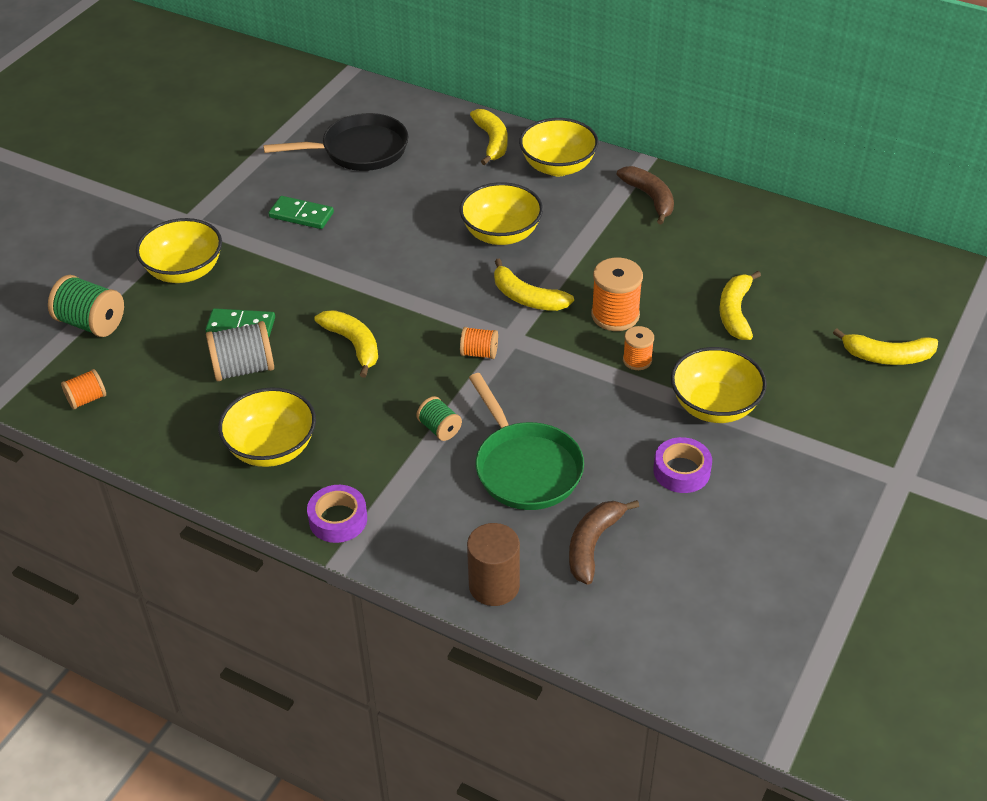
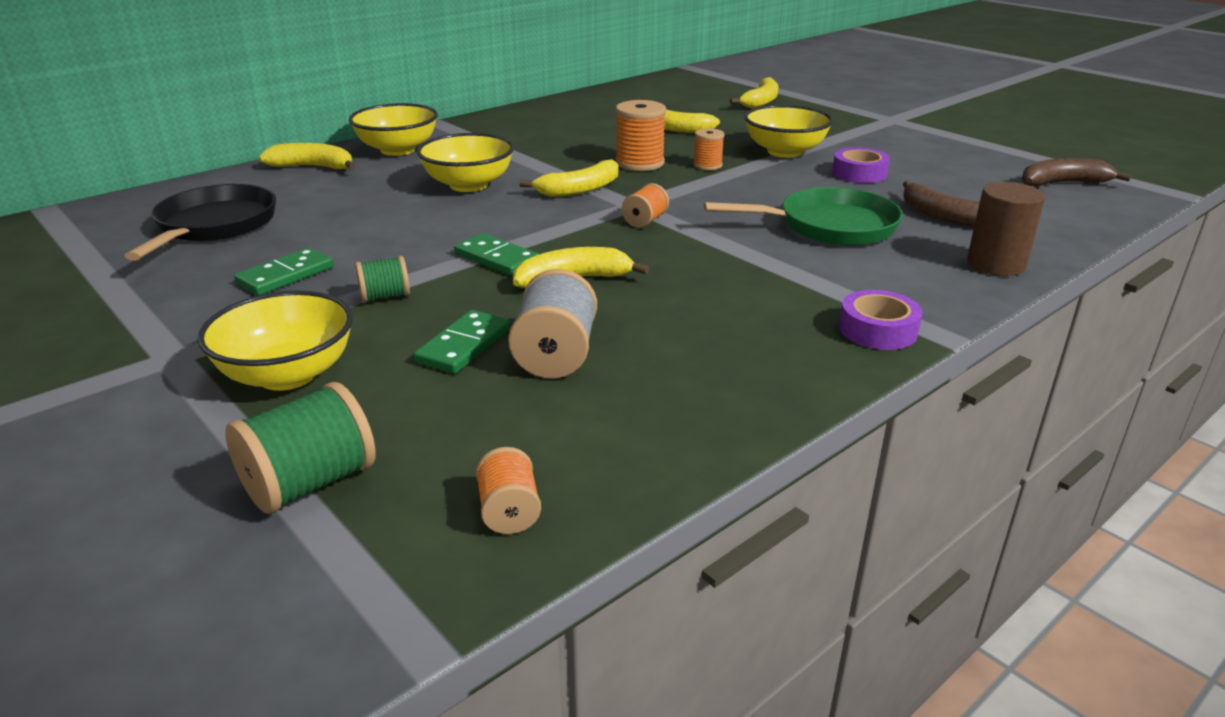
camera: 70 degrees left, 15 degrees down
yellow bowl [218,387,316,467] -> none
green spool [416,396,462,441] -> green spool moved to [355,256,410,302]
brown banana [617,166,674,225] -> brown banana moved to [1021,158,1132,186]
none -> green domino [454,233,539,276]

